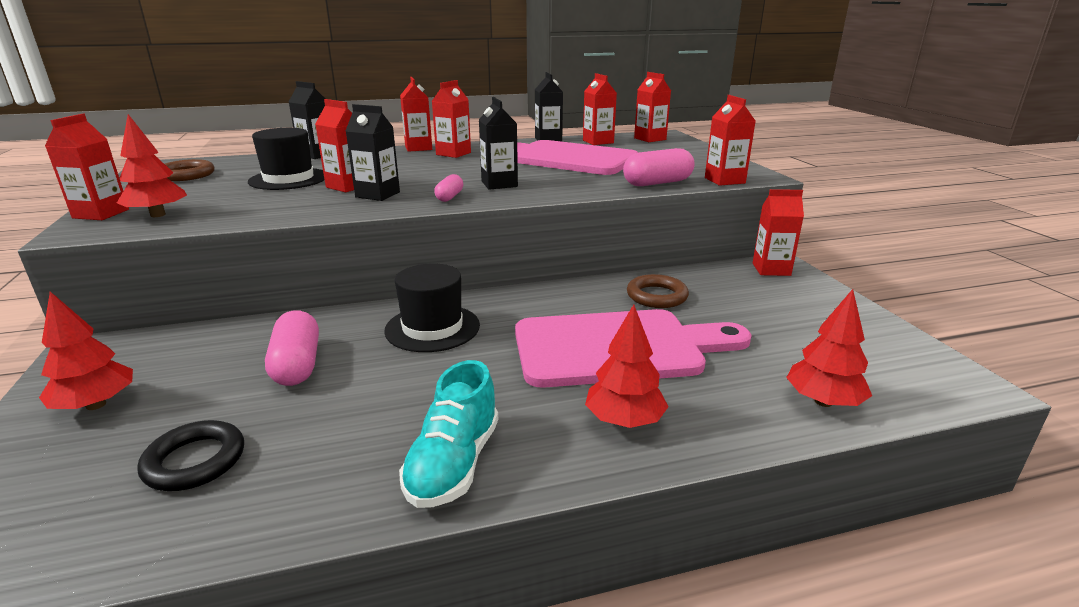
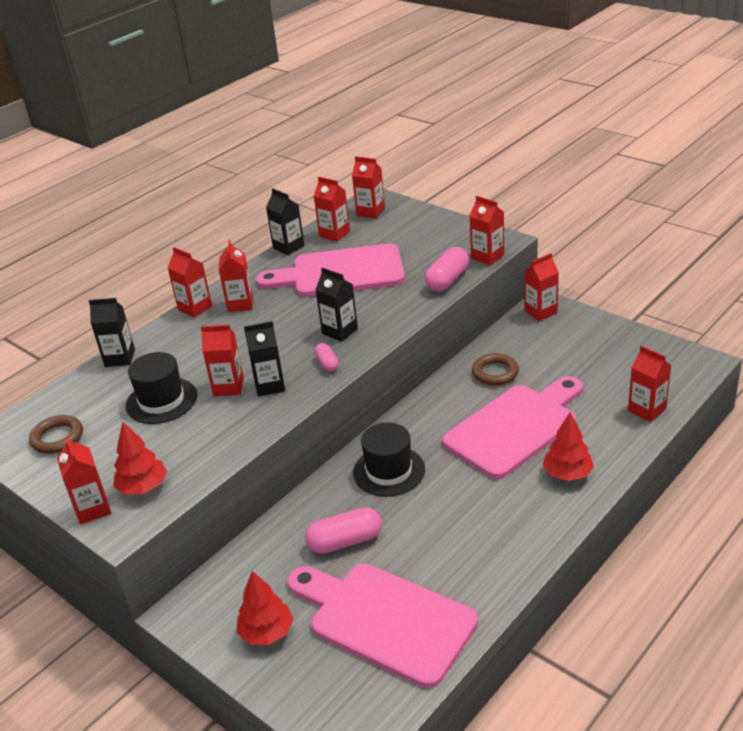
camera: 30 degrees left, 10 degrees up
black ring [137,420,244,491] -> pink cutting board [287,564,478,688]
pink capsule [265,310,319,386] -> pink capsule turned 60 degrees counterclockwise [305,507,382,554]
turquoise shoe [399,360,498,508] -> none
red tree [786,289,872,407] -> red carton [628,345,671,422]

